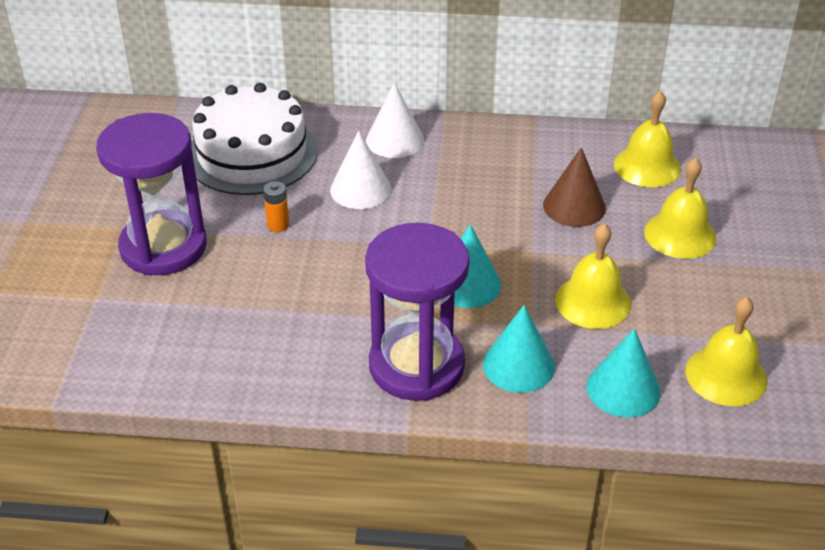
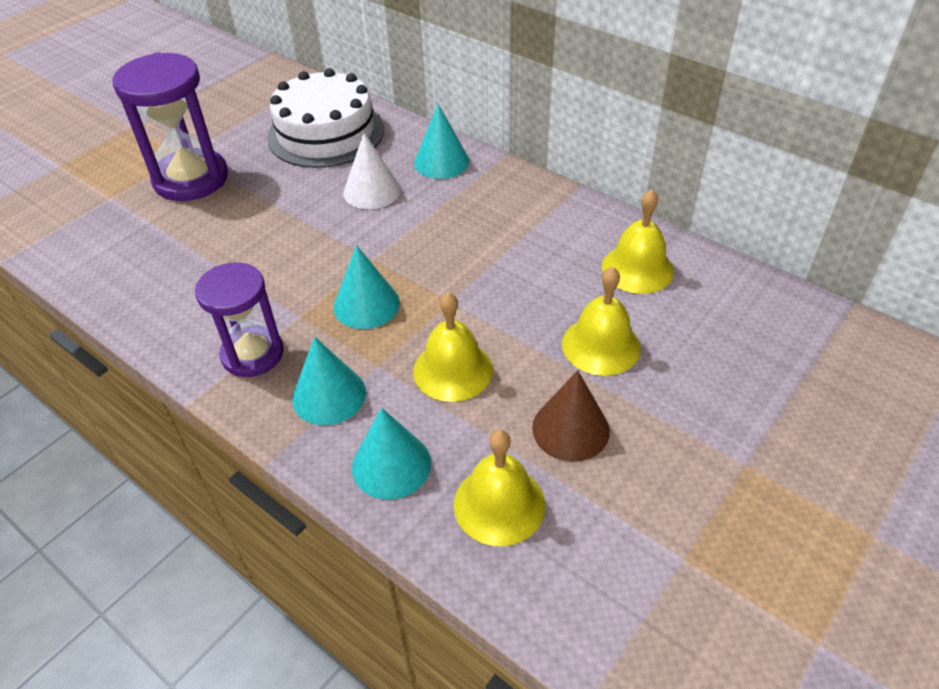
camera: 35 degrees right, 5 degrees up
orange battery [263,181,289,232] -> none
purple hourglass [365,223,470,401] -> purple hourglass [195,262,284,377], size x0.66
white cone [366,82,424,158] -> turquoise cone [414,104,469,179]
brown cone [543,147,606,227] -> brown cone moved to [532,370,610,462]

